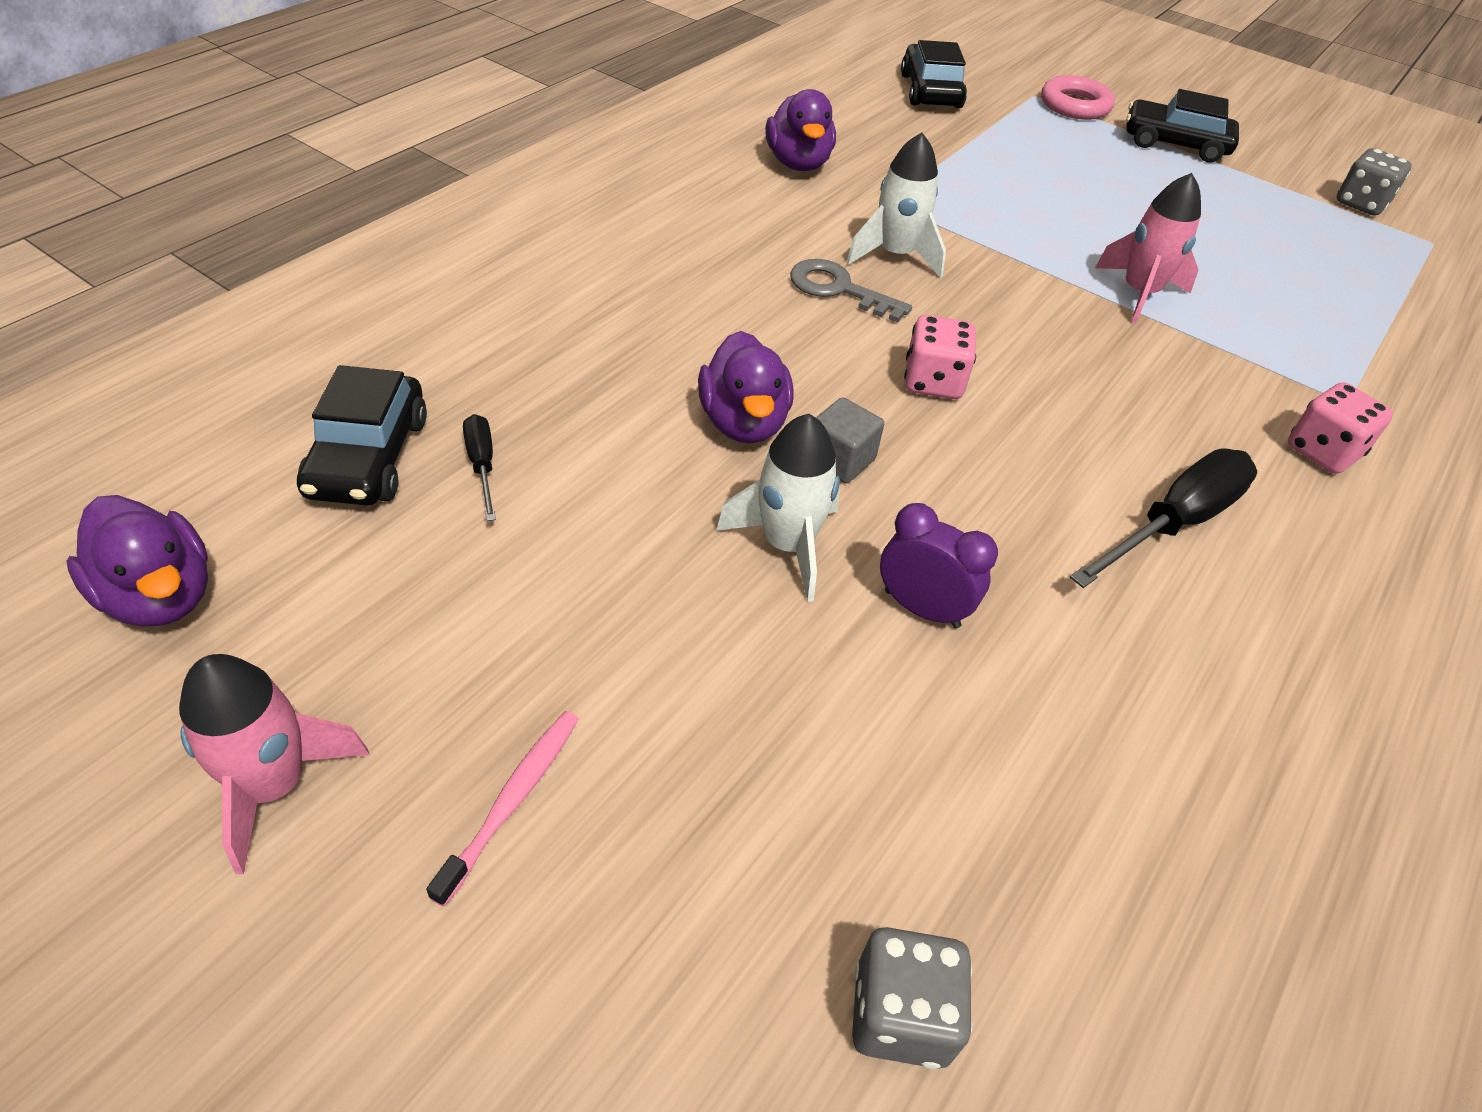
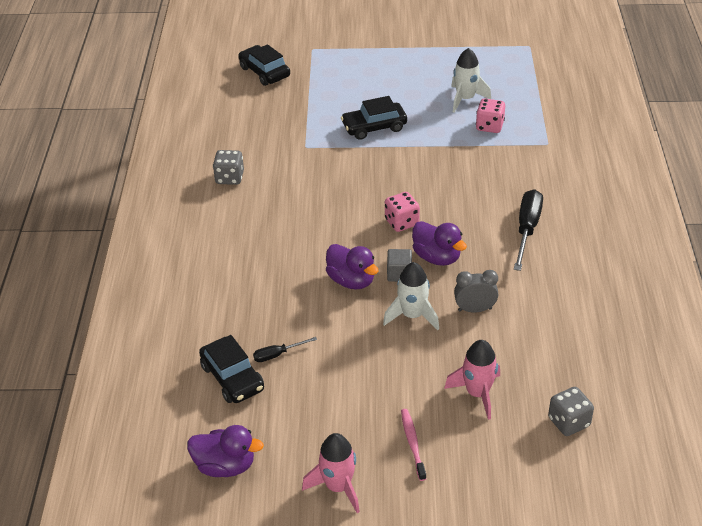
camera: 30 degrees left, 5 degrees down
black screwdriver [463,414,496,521] -> black screwdriver turned 60 degrees counterclockwise [253,337,317,362]
purple duck [765,89,836,171] -> purple duck moved to [412,221,467,266]
grey key [790,259,912,322] -> none
white rocket [846,132,946,278] -> white rocket moved to [451,48,491,113]
purple clock [880,503,998,628] -> grey clock [454,270,498,313]
pink ring [1041,75,1115,120] -> none
pink rocket [1095,173,1201,324] -> pink rocket moved to [444,340,500,420]
black car [1126,89,1239,163] -> black car moved to [341,96,407,140]
pink dice [1288,382,1393,474] -> pink dice moved to [476,99,505,133]
grey dice [1336,148,1412,215] -> grey dice moved to [213,150,244,185]

